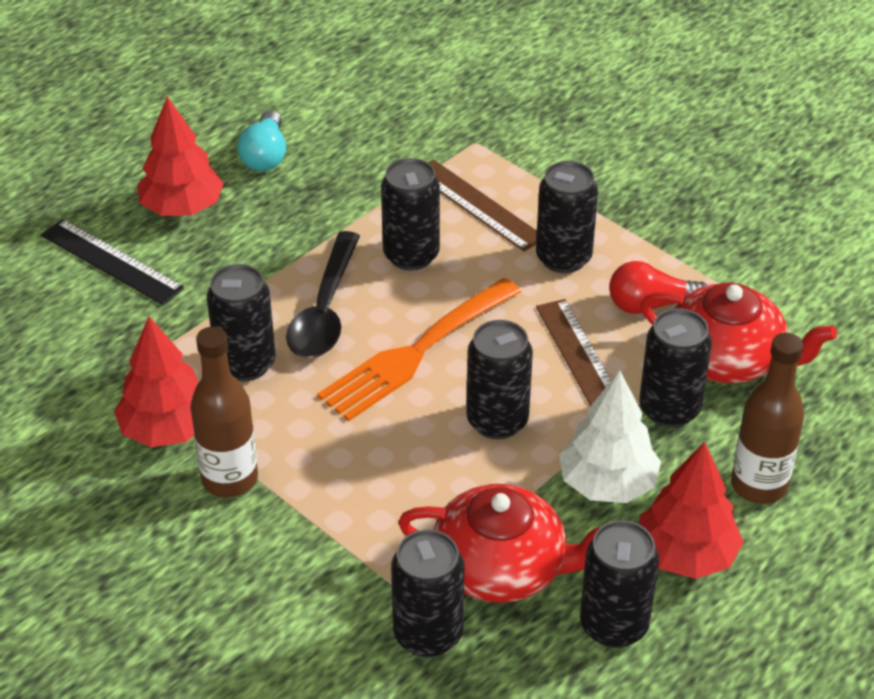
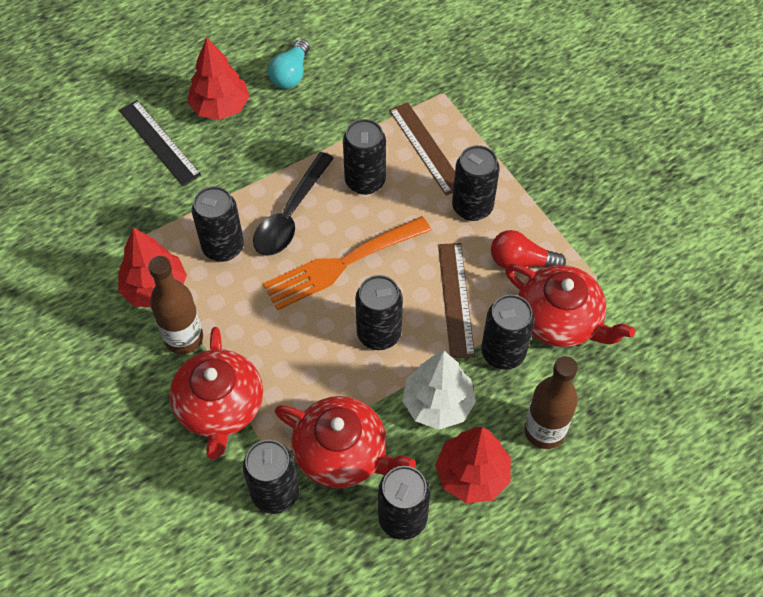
camera: 15 degrees right, 15 degrees up
none -> red teapot [170,327,263,459]

